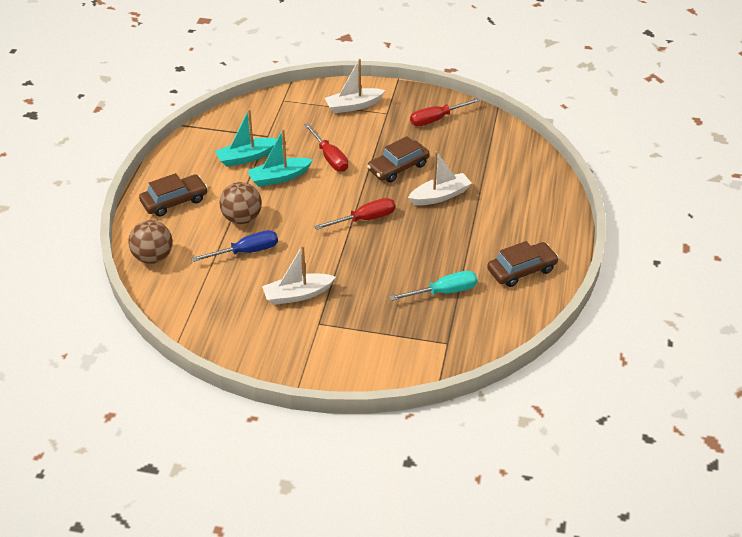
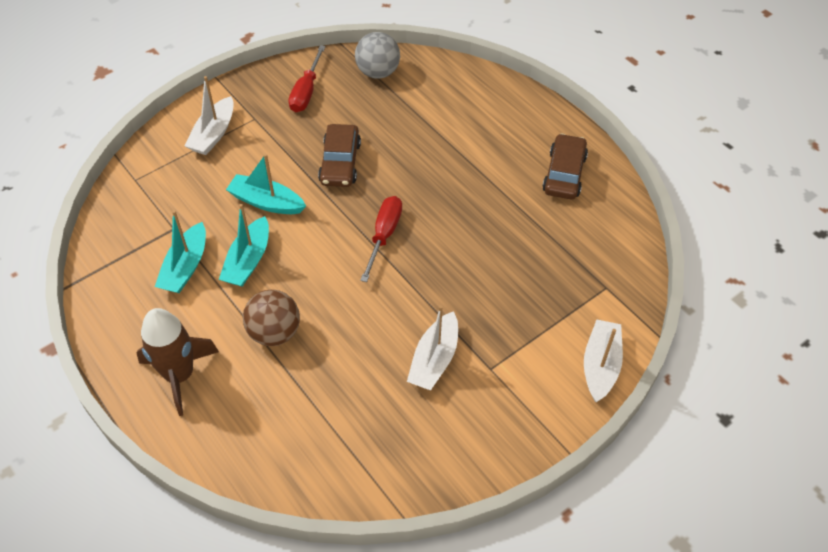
camera: 50 degrees left, 10 degrees up
brown ball [128,220,173,264] -> none
brown car [139,173,208,217] -> brown rocket [136,308,219,416]
blue screwdriver [191,230,278,262] -> none
red screwdriver [304,123,348,172] -> turquoise boat [226,154,306,214]
turquoise screwdriver [389,271,478,301] -> none
white boat [408,151,472,206] -> white boat moved to [584,319,623,402]
none -> grey ball [355,32,400,79]

